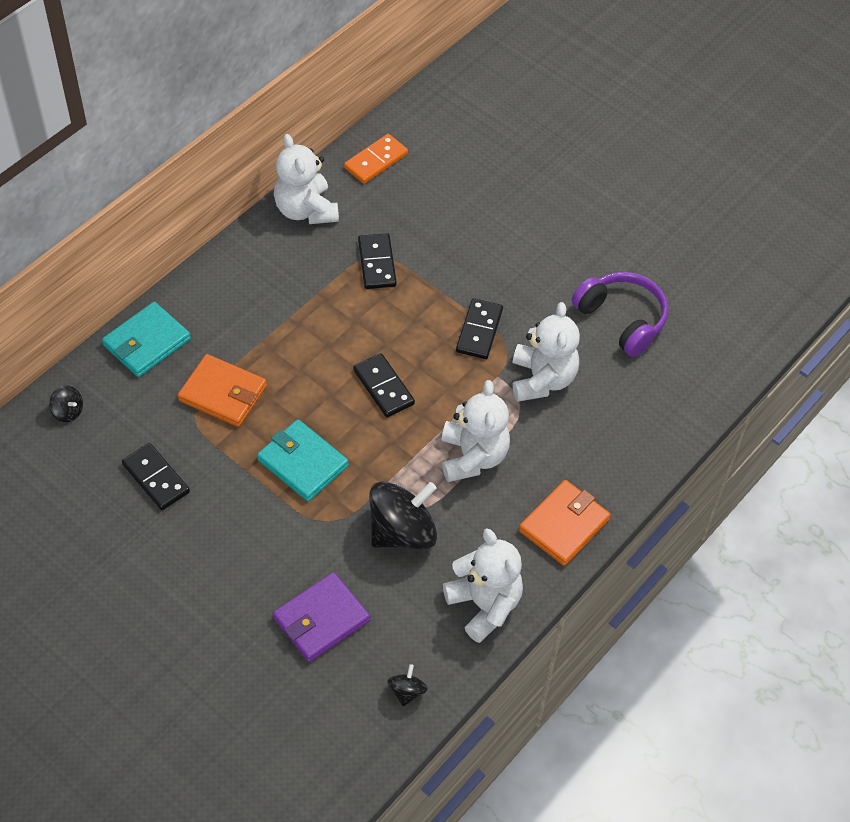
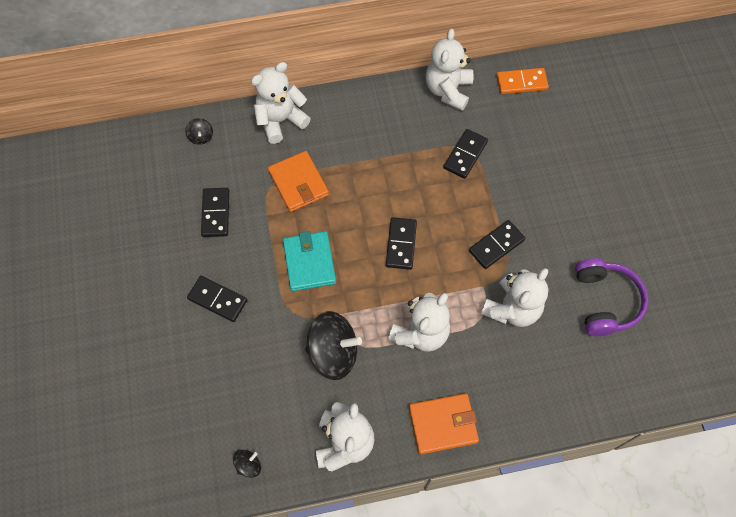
camera: 40 degrees right, 10 degrees up
turquoise wallet [102,302,191,377] -> white teddy bear [251,62,311,144]
purple wallet [273,572,370,662] -> none
none -> black domino [187,276,247,322]

